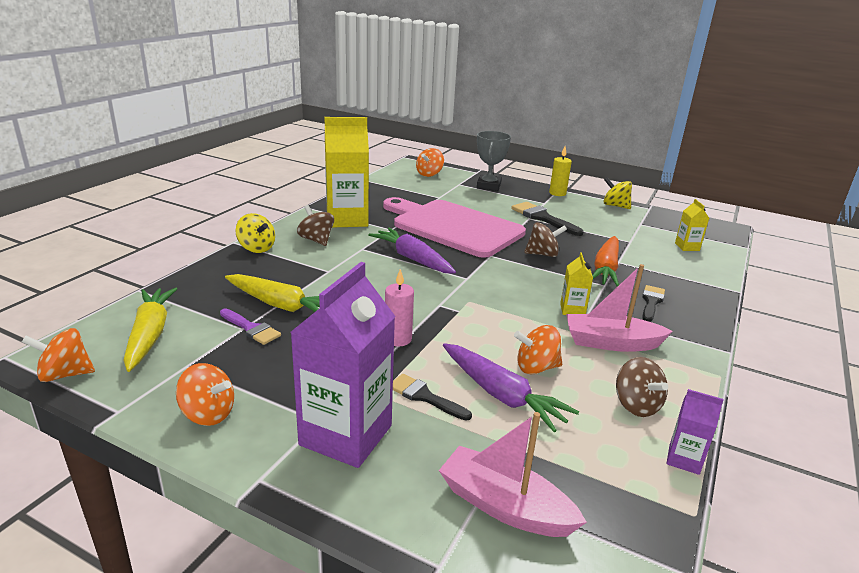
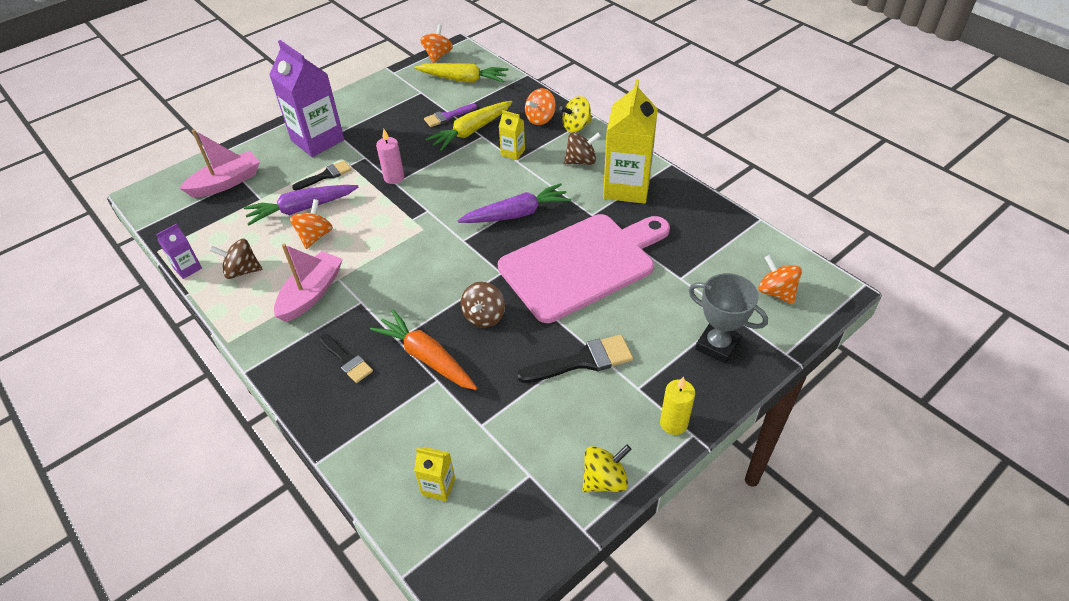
camera: 115 degrees right, 20 degrees up
orange spinning top [176,363,234,426] -> orange spinning top moved to [525,88,556,125]
yellow carton [560,252,593,315] -> yellow carton moved to [499,110,525,160]

